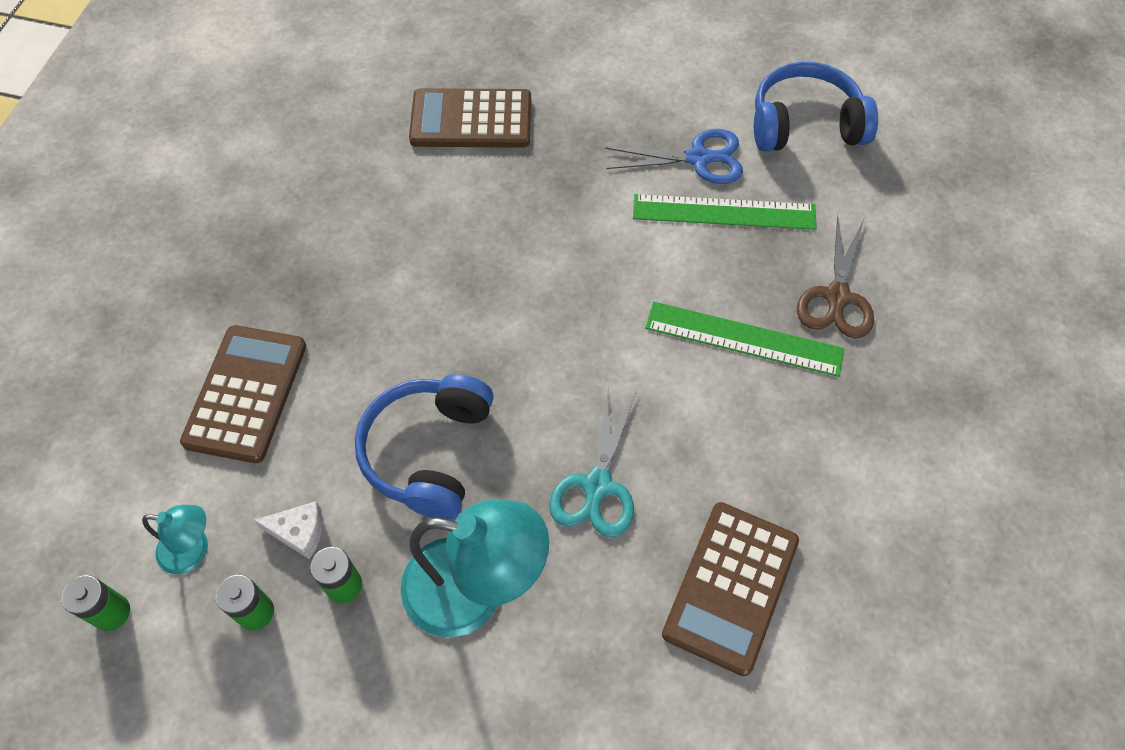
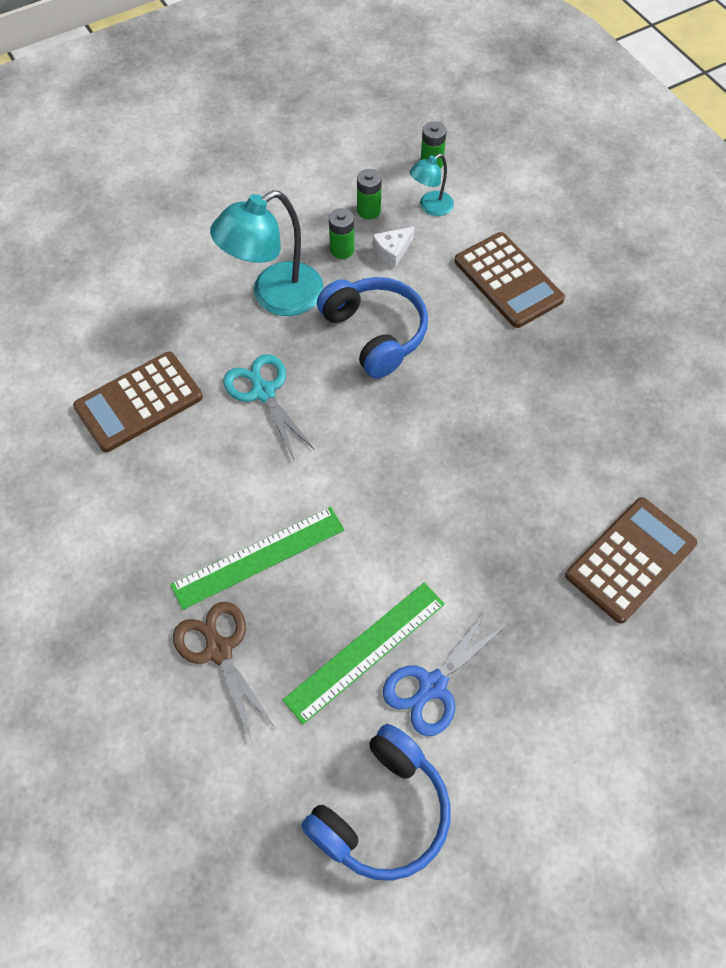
camera: 135 degrees right, 0 degrees up
brown calculator [662,502,799,676] -> brown calculator turned 105 degrees counterclockwise [73,352,203,452]

